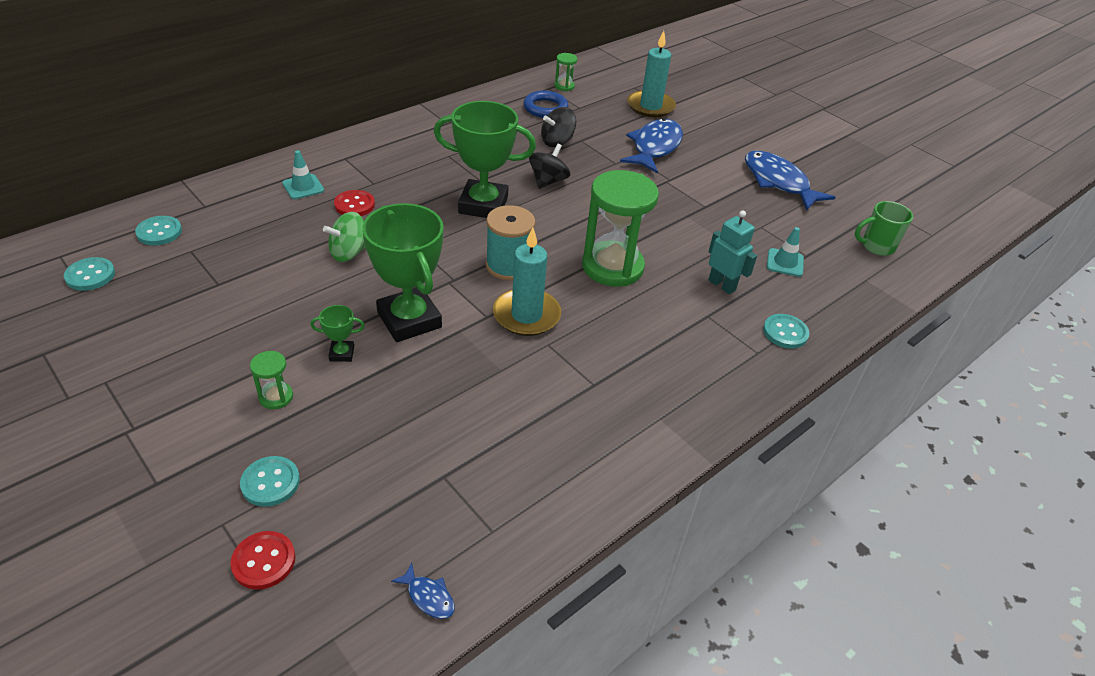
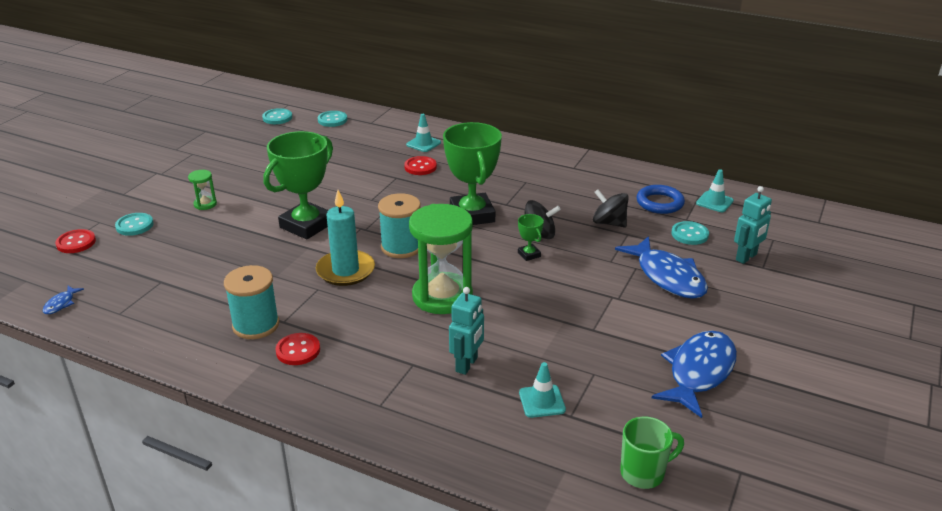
camera: 70 degrees right, 10 degrees down
green trophy [310,305,365,362] -> green trophy moved to [518,214,544,261]
green spinning top [323,212,366,262] -> none
green hourglass [554,53,577,91] -> turquoise traffic cone [696,169,734,212]
blue fish [620,118,683,173] -> blue fish turned 60 degrees clockwise [615,236,708,299]
turquoise candle [627,31,676,117] -> turquoise robot [734,186,772,264]
turquoise button [763,314,809,349] -> turquoise button moved to [671,221,709,245]
green mug [855,201,913,256] -> green mug turned 105 degrees clockwise [620,417,684,489]
none -> turquoise spool [224,265,279,339]
none -> red button [275,333,320,365]

